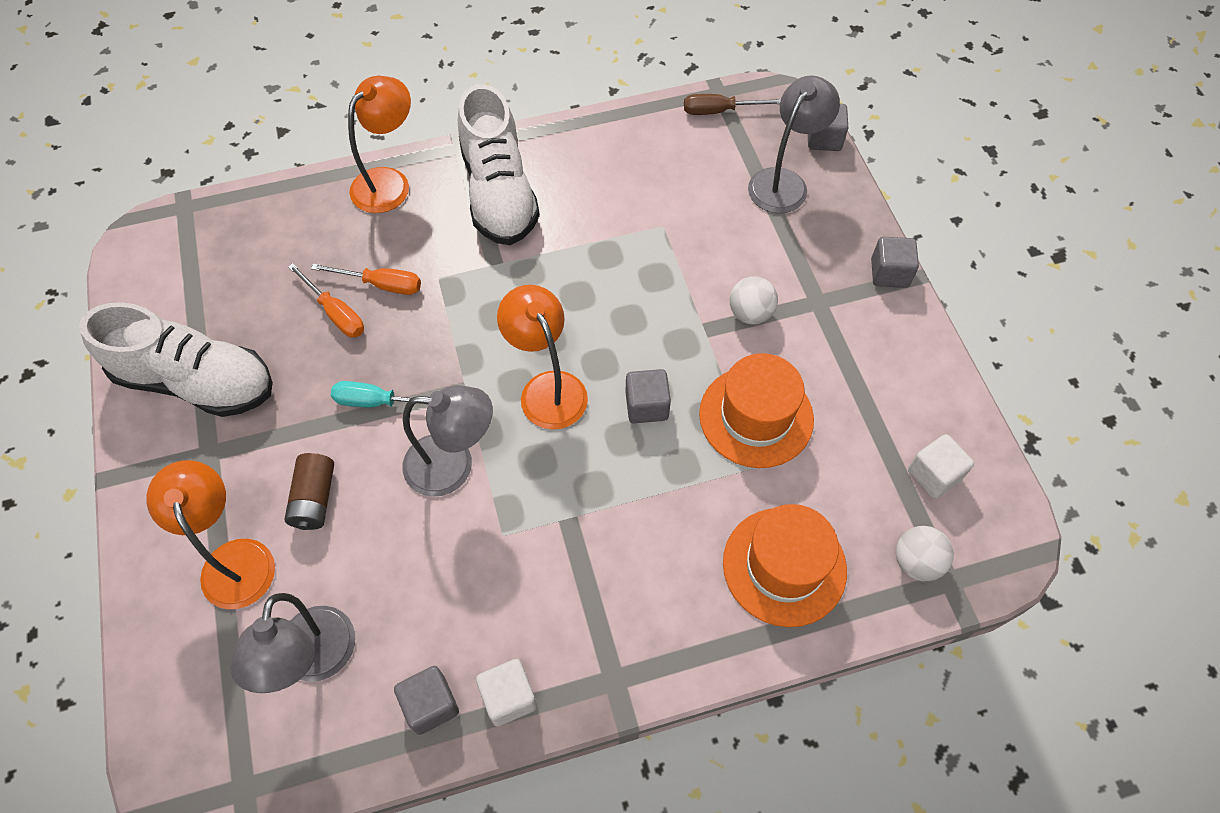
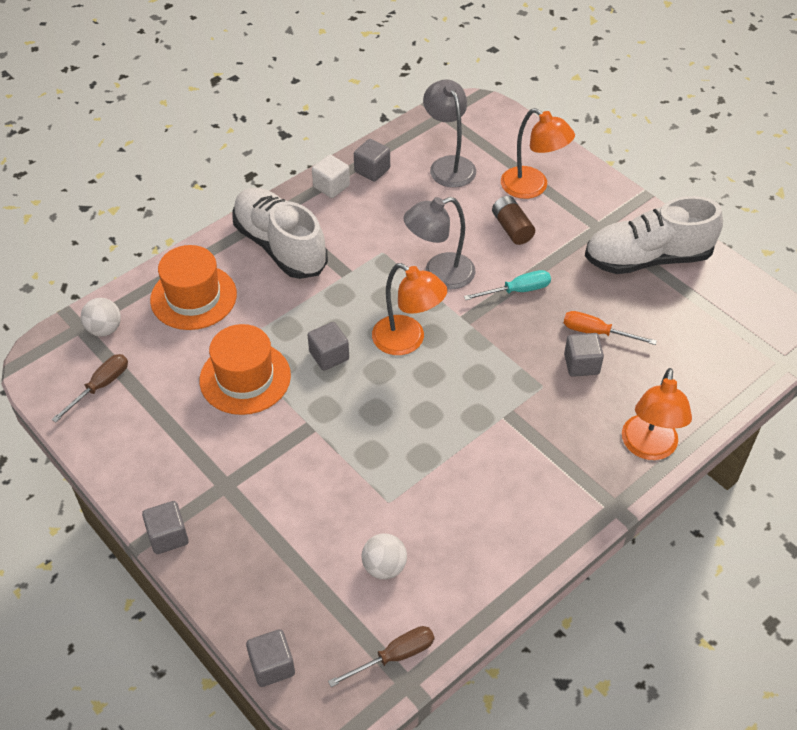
camera: 155 degrees right, 10 degrees down
orange screwdriver [311,263,421,295] -> grey cube [564,333,604,377]
white shoe [458,84,540,245] -> white shoe moved to [232,188,328,279]
white ball [729,276,778,324] -> white ball moved to [362,533,407,580]
grey lamp [748,75,840,213] -> none
white cube [908,434,974,499] -> brown screwdriver [51,354,128,423]

